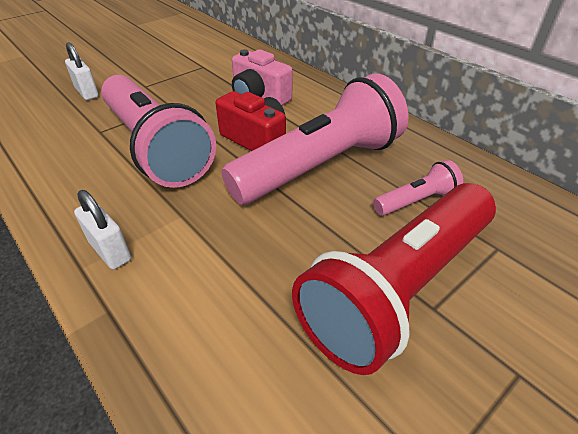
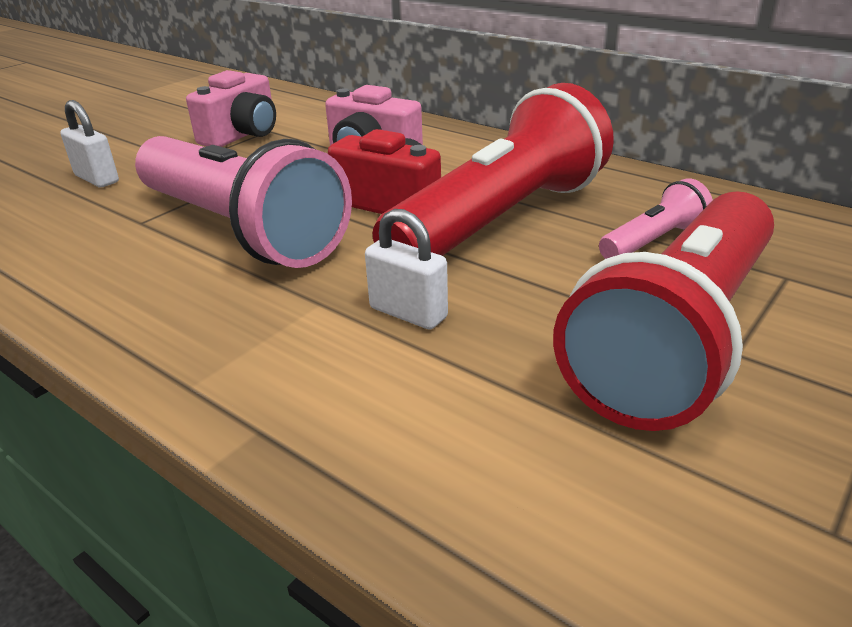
camera: 10 degrees left, 10 degrees down
white padlock [74,190,131,270] -> white padlock moved to [365,209,448,330]
pink flashlight [222,73,409,205] -> red flashlight [373,83,614,256]
none -> pink camera [186,70,276,147]

